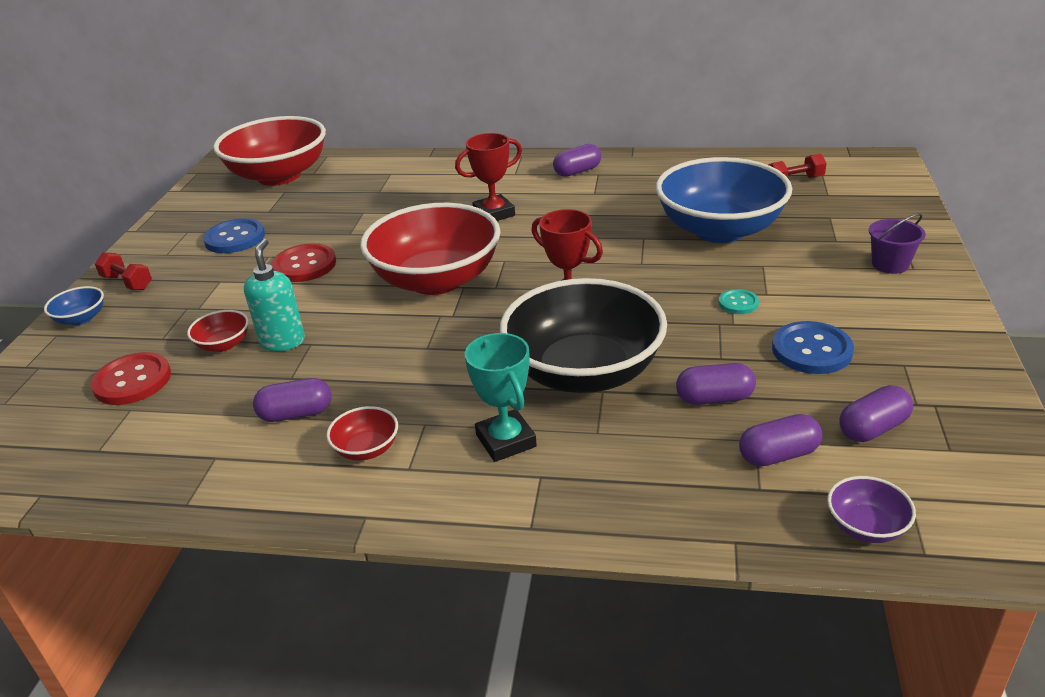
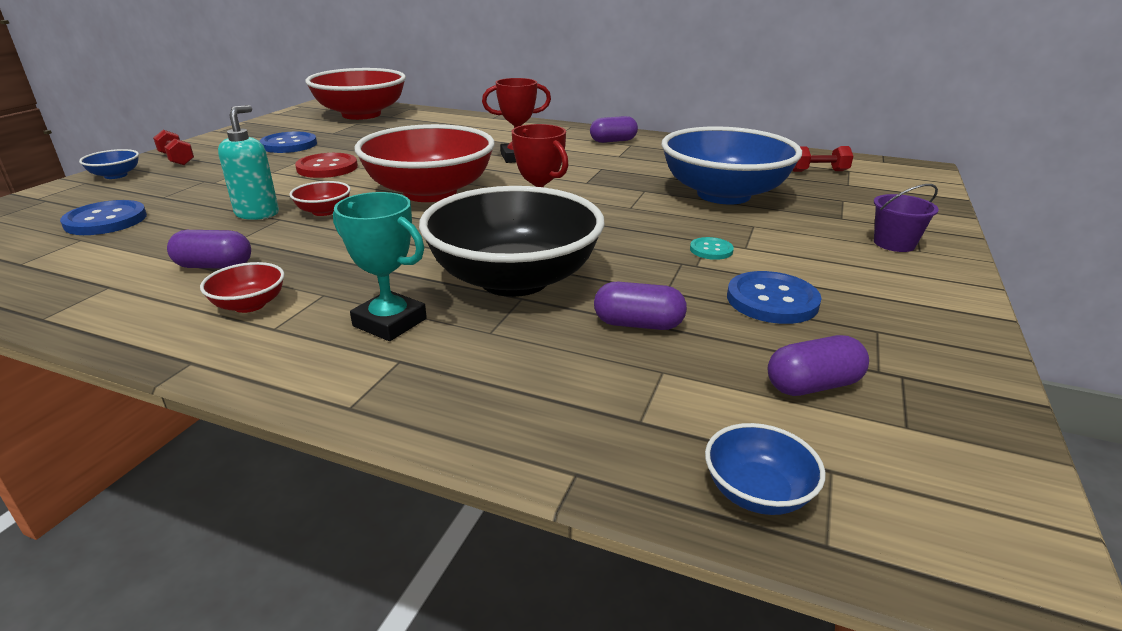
camera: 10 degrees right, 5 degrees down
red button [91,352,171,405] -> blue button [60,200,147,235]
red bowl [187,310,249,352] -> red bowl moved to [289,181,351,216]
turquoise trophy [465,333,537,462] -> turquoise trophy turned 45 degrees counterclockwise [333,192,427,341]
purple capsule [739,414,822,467] -> none
purple bowl [827,476,916,543] -> blue bowl [705,423,825,515]

